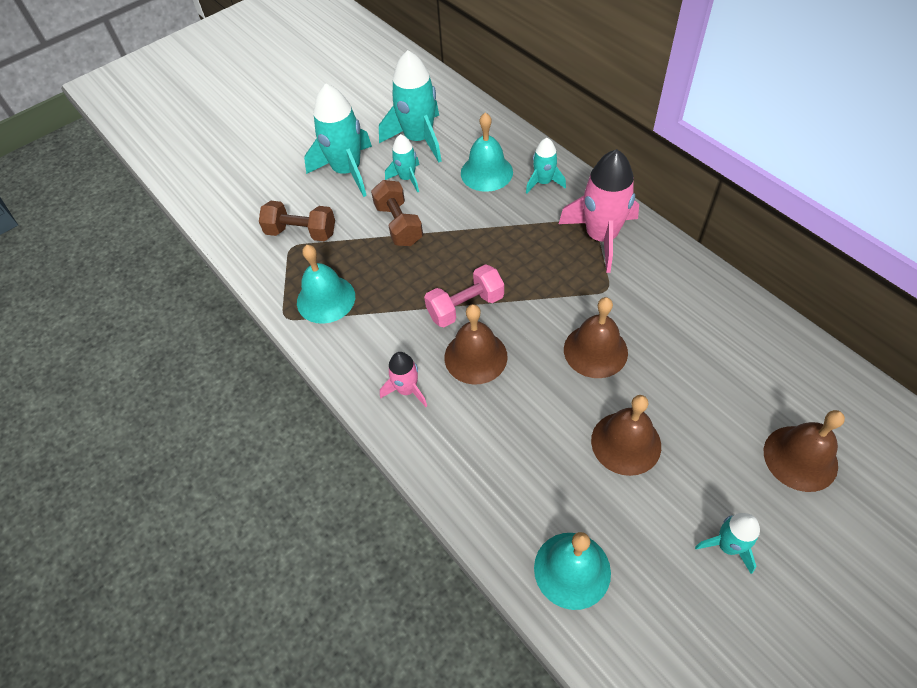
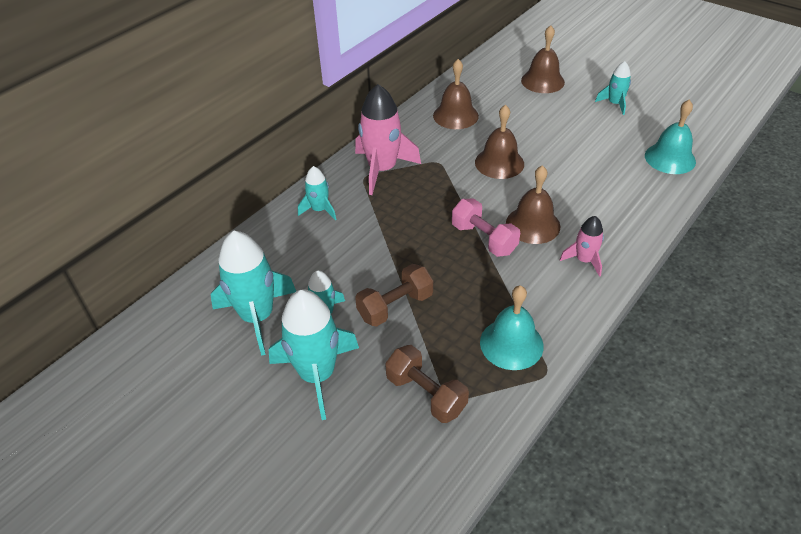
camera: 105 degrees left, 10 degrees down
brown dumbbell [259,201,335,241] -> brown dumbbell turned 45 degrees counterclockwise [385,345,469,423]
turquoise bell [461,112,513,192] -> none
brown bell [591,395,661,476] -> brown bell moved to [433,59,479,129]

